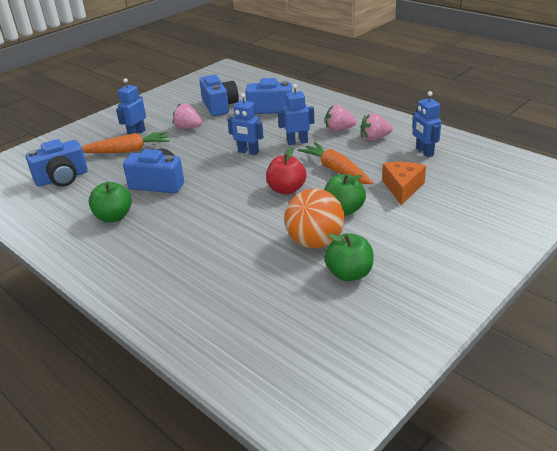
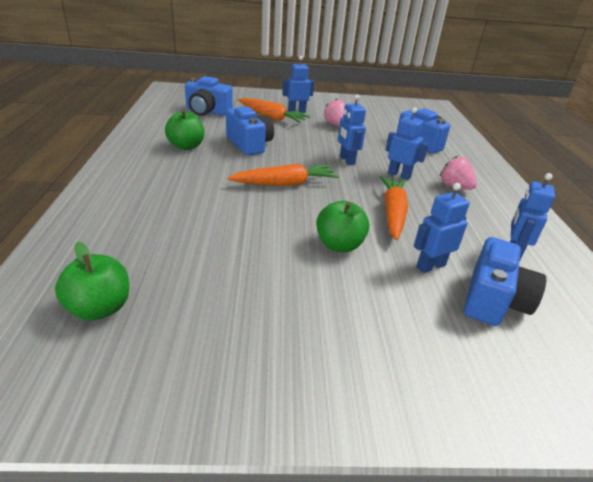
camera: 40 degrees right, 0 degrees up
blue camera [199,75,239,116] -> blue camera moved to [464,237,546,326]
red apple [266,147,307,195] -> none
orange ball [285,188,345,248] -> none
green apple [324,233,373,281] -> green apple moved to [55,242,129,321]
pink strawberry [361,113,393,141] -> none
orange cheese [382,162,426,205] -> blue robot [414,183,470,273]
none -> orange carrot [227,163,339,186]

